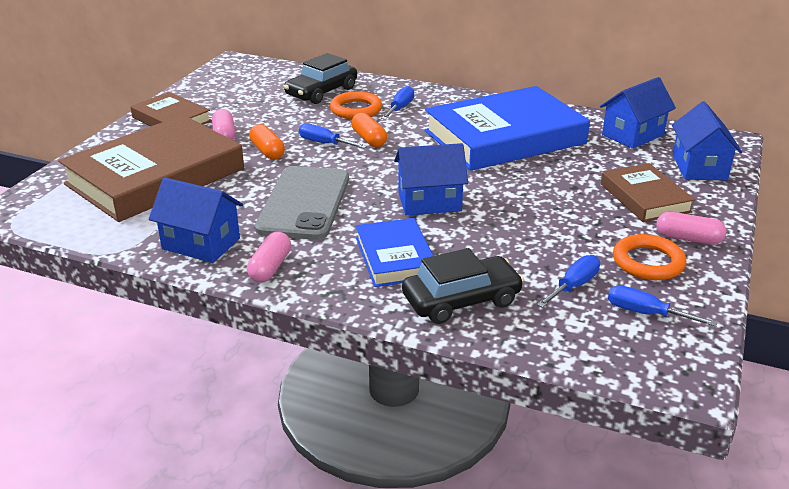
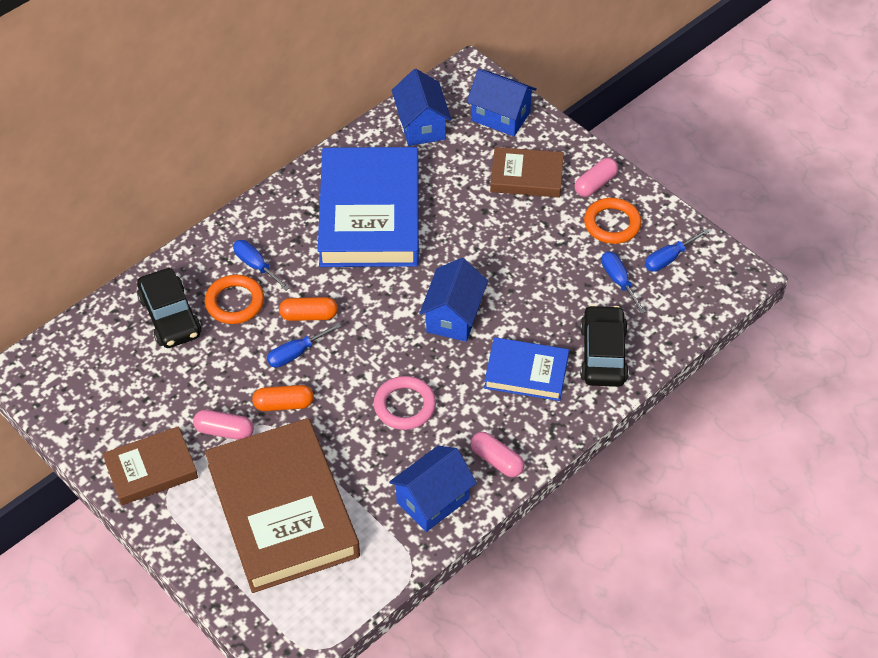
camera: 65 degrees left, 20 degrees up
grey phone [255,166,349,240] -> pink ring [374,376,436,430]

